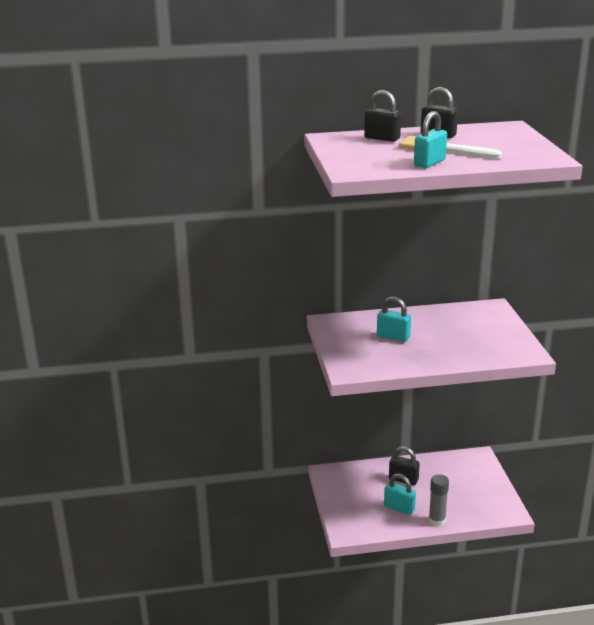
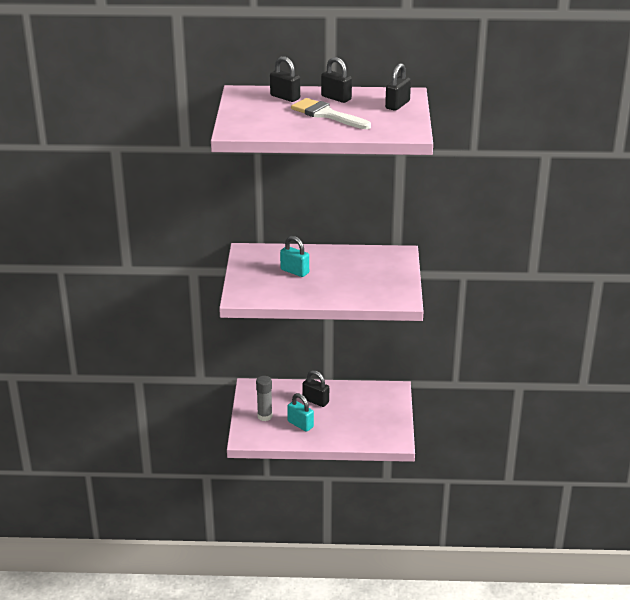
camera: 10 degrees right, 5 degrees up
turquoise padlock [414,111,447,168] -> none
grey glue stick [429,474,449,527] -> grey glue stick moved to [256,376,272,421]
none -> black padlock [385,63,411,111]

